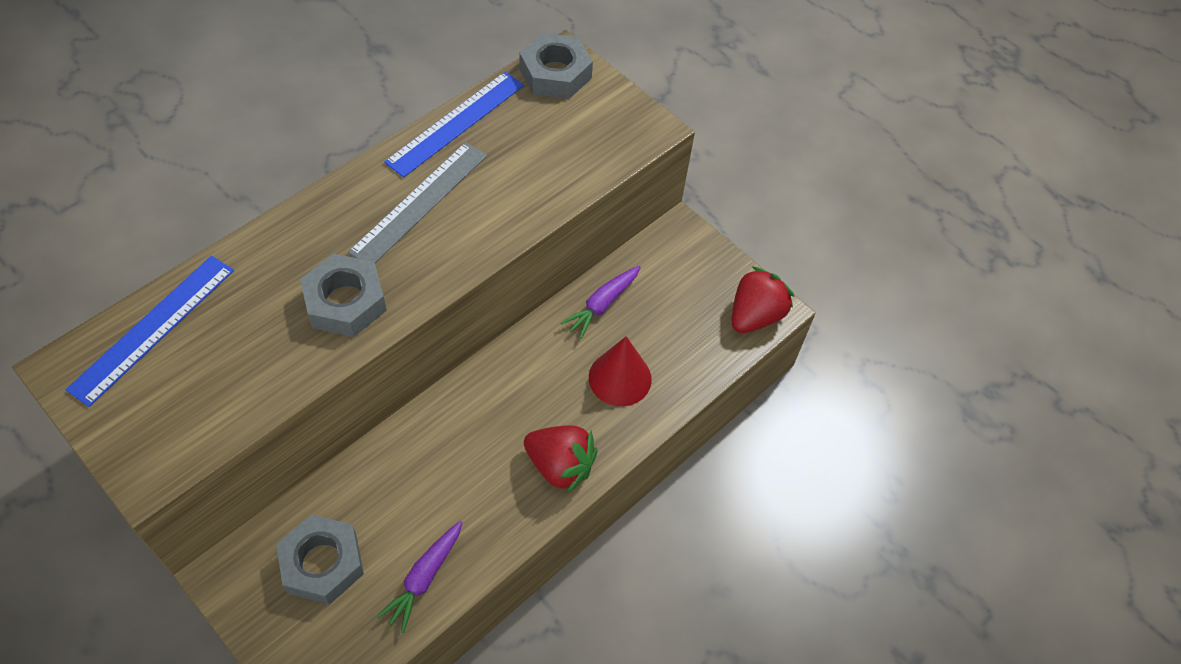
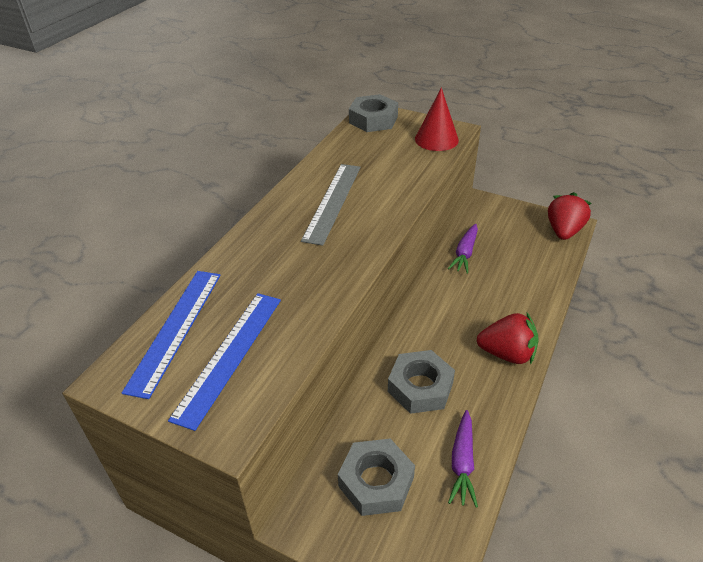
camera: 15 degrees left, 15 degrees down
grey nut [300,254,387,337] -> grey nut moved to [388,350,455,414]
blue ruler [384,72,524,177] -> blue ruler moved to [168,293,281,431]
red cone [589,336,652,406] -> red cone moved to [415,88,459,151]

